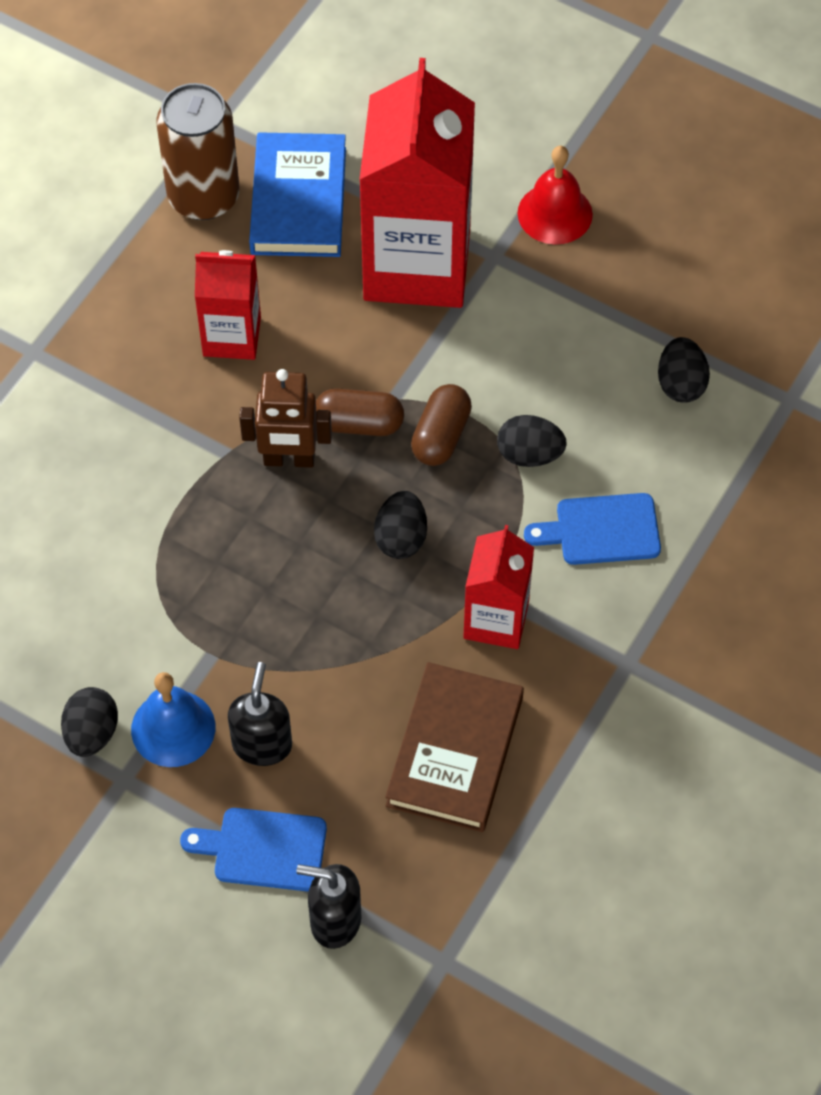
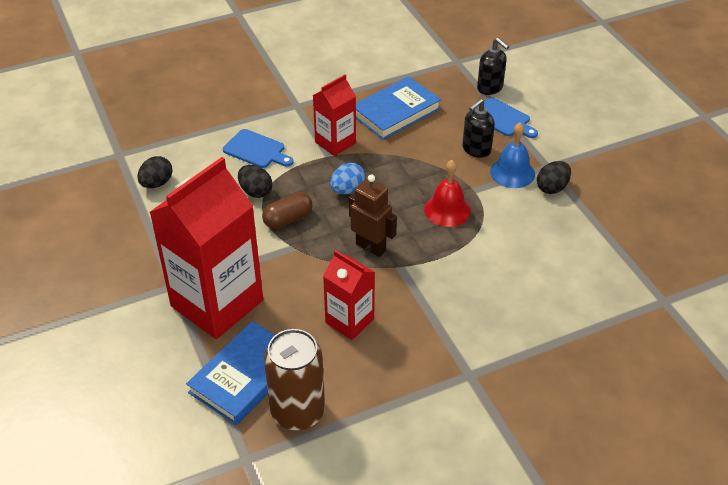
camera: 145 degrees left, 15 degrees down
brown capsule [316,388,404,436] -> none
black egg [374,491,427,559] -> blue egg [330,163,365,194]
brown book [385,662,524,832] -> blue book [356,76,441,140]
red bell [517,146,593,245] -> red bell moved to [424,160,471,227]

